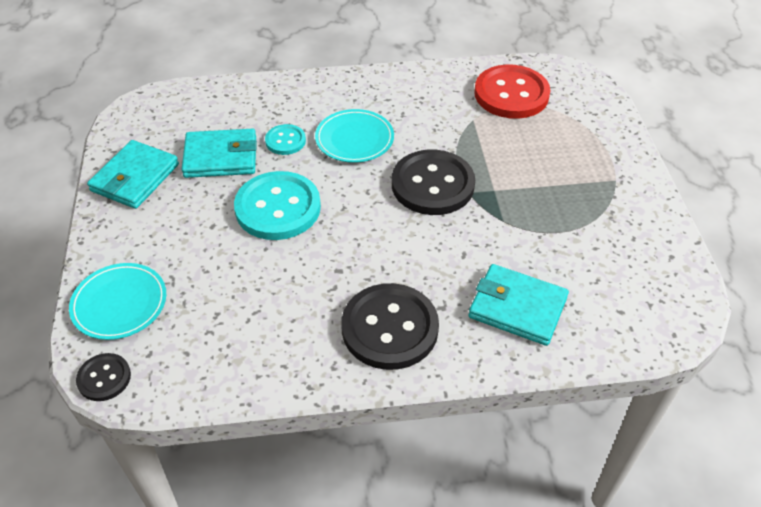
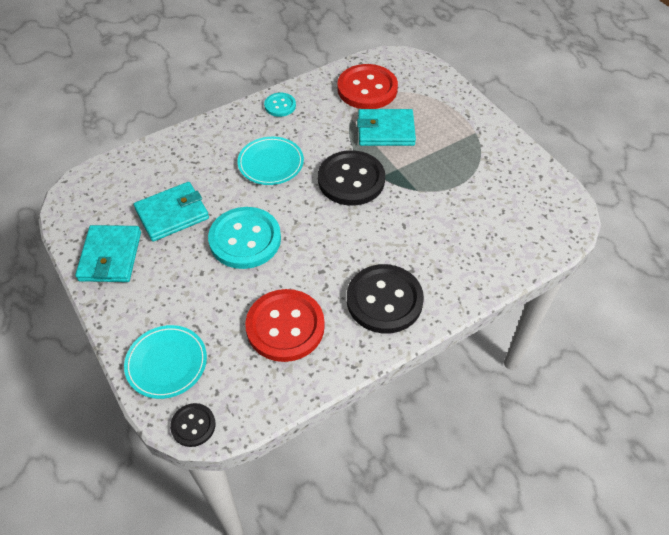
camera: 25 degrees left, 5 degrees up
turquoise button [265,124,306,155] -> turquoise button moved to [264,93,296,117]
turquoise wallet [468,264,569,346] -> turquoise wallet moved to [357,109,416,146]
none -> red button [245,289,325,362]

